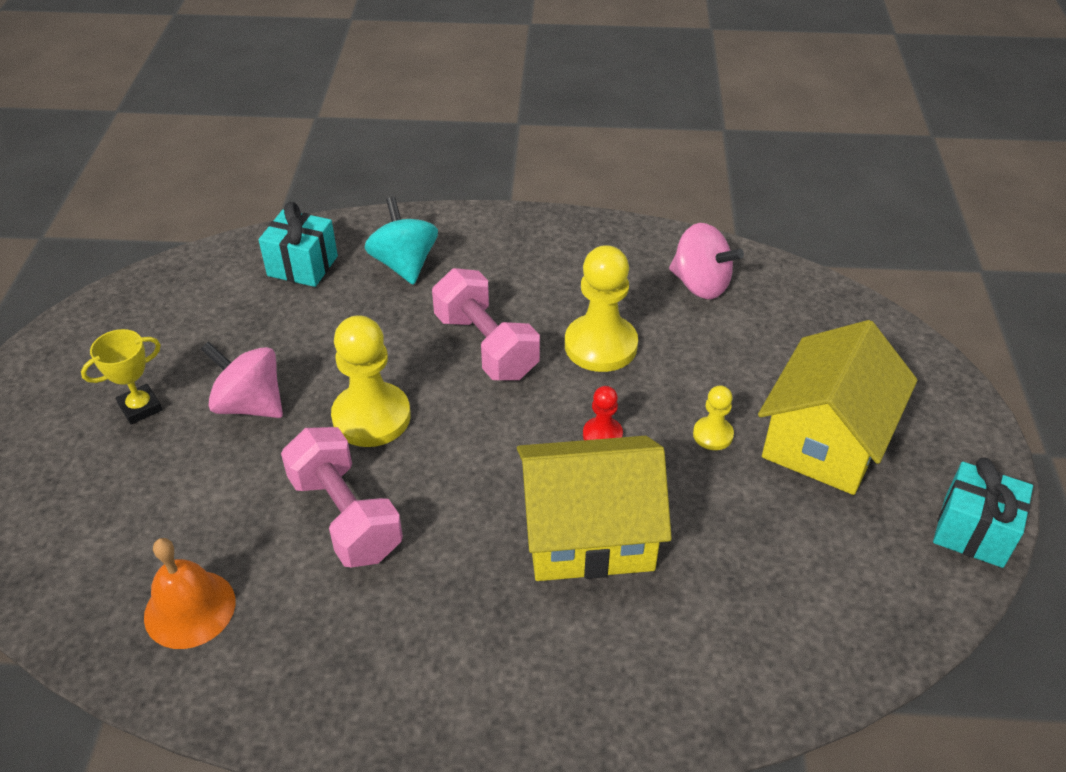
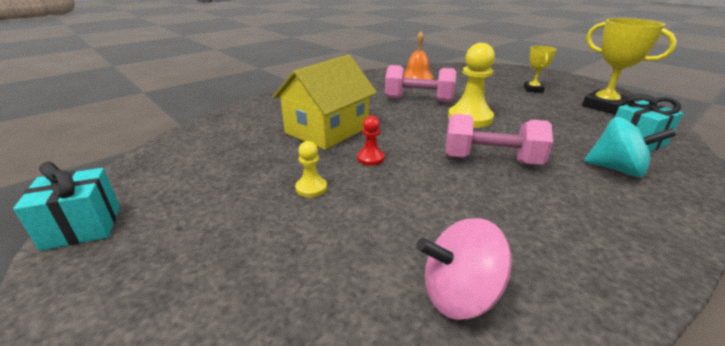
camera: 135 degrees right, 15 degrees down
pink spinning top [201,341,283,418] -> none
yellow pawn [565,245,638,372] -> none
yellow house [758,320,918,495] -> none
none -> yellow trophy [582,18,677,115]

